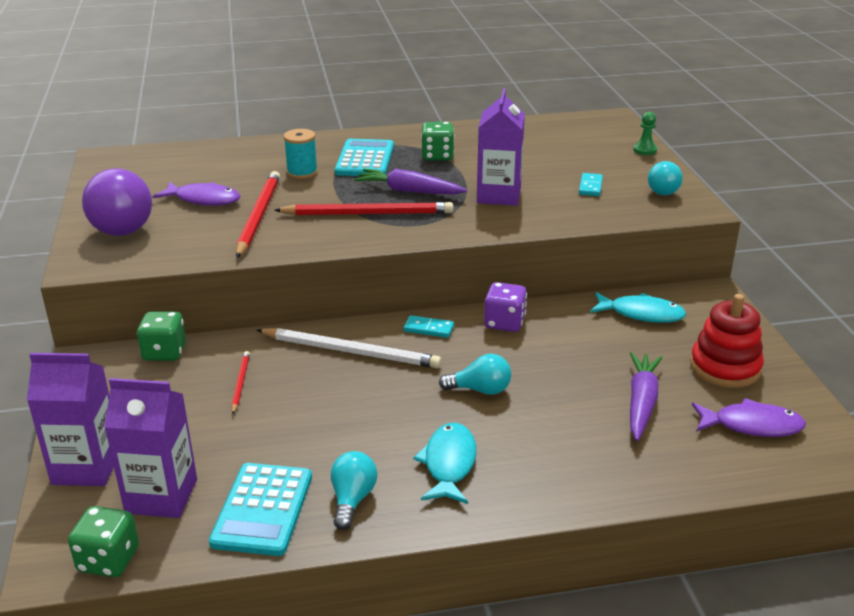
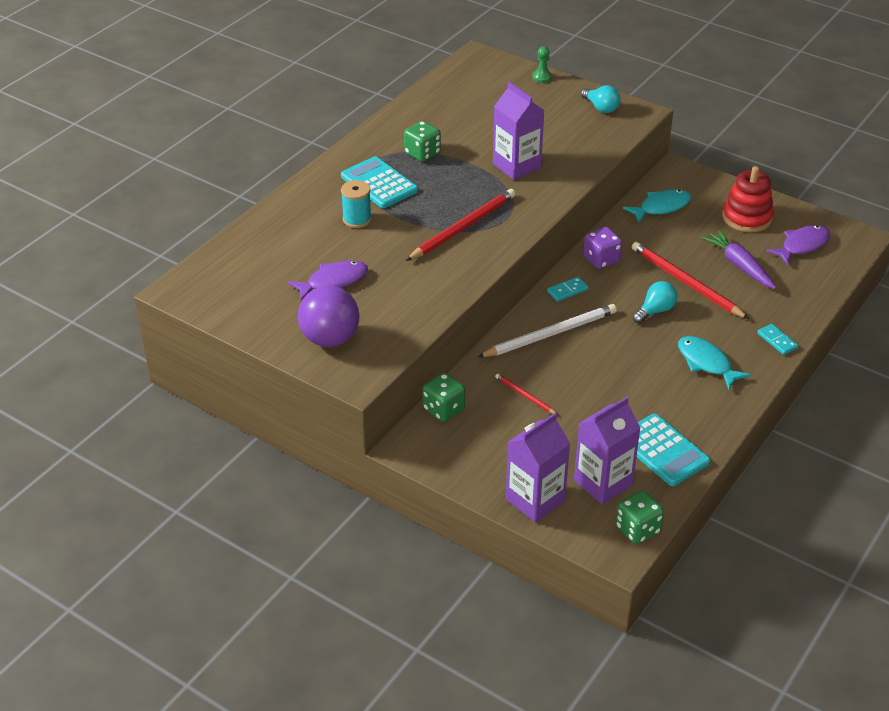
camera: 45 degrees left, 10 degrees up
red pencil [236,171,280,258] -> red pencil moved to [632,242,749,319]
turquoise light bulb [331,451,377,530] -> none
purple carrot [354,169,467,194] -> none
turquoise domino [579,173,603,196] -> turquoise domino moved to [757,324,798,355]

